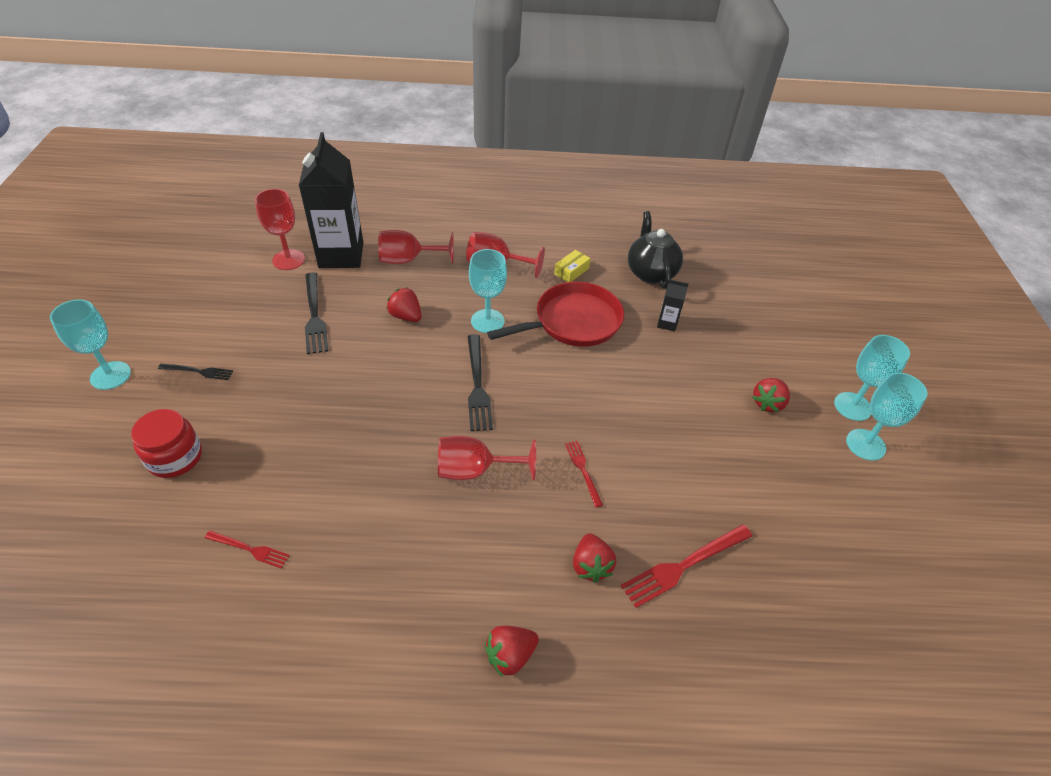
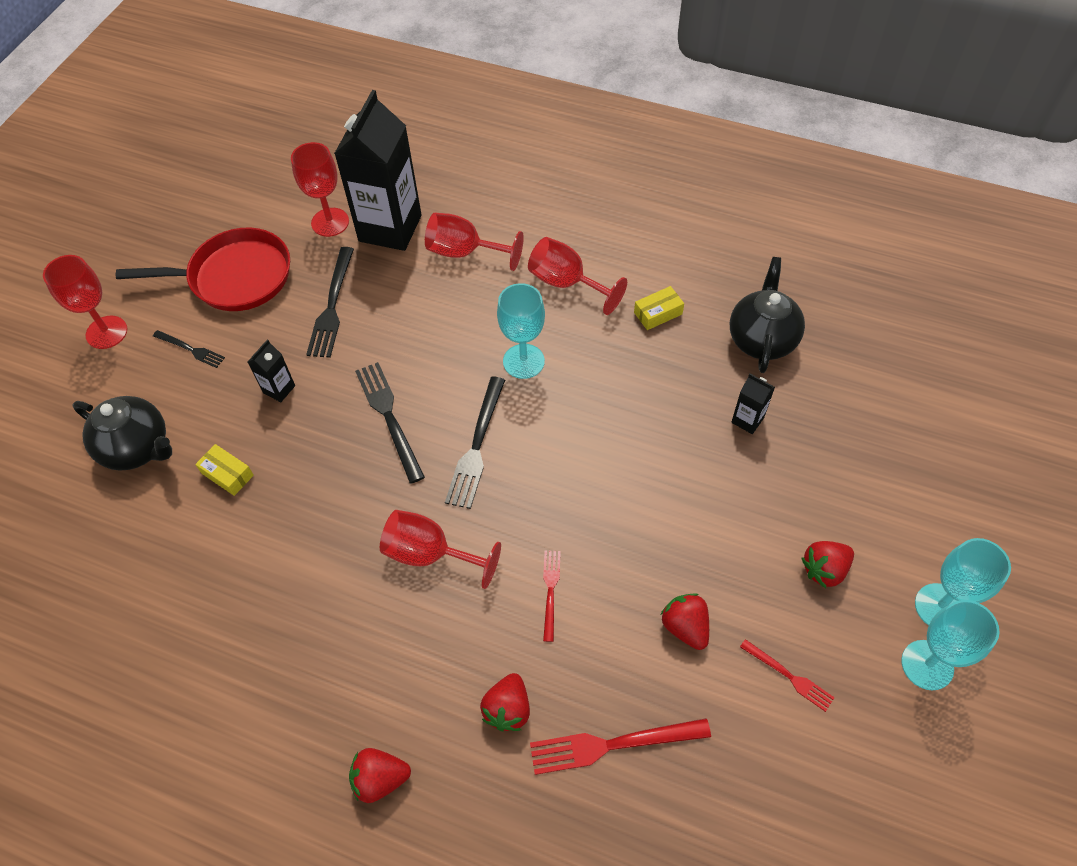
camera: 25 degrees right, 10 degrees up
turquoise goblet [50,299,131,390] -> red goblet [43,255,127,349]
red jar [131,409,202,478] -> black teapot [73,396,172,471]
red fork [205,530,290,569] -> red fork moved to [740,639,835,712]
red strawberry [387,287,422,322] -> red strawberry moved to [660,593,709,650]
red pan [487,282,624,347] -> red pan moved to [116,227,290,311]
none -> yellow box [195,444,254,496]
none -> black carton [248,339,295,402]
none -> black fork [355,362,425,484]

